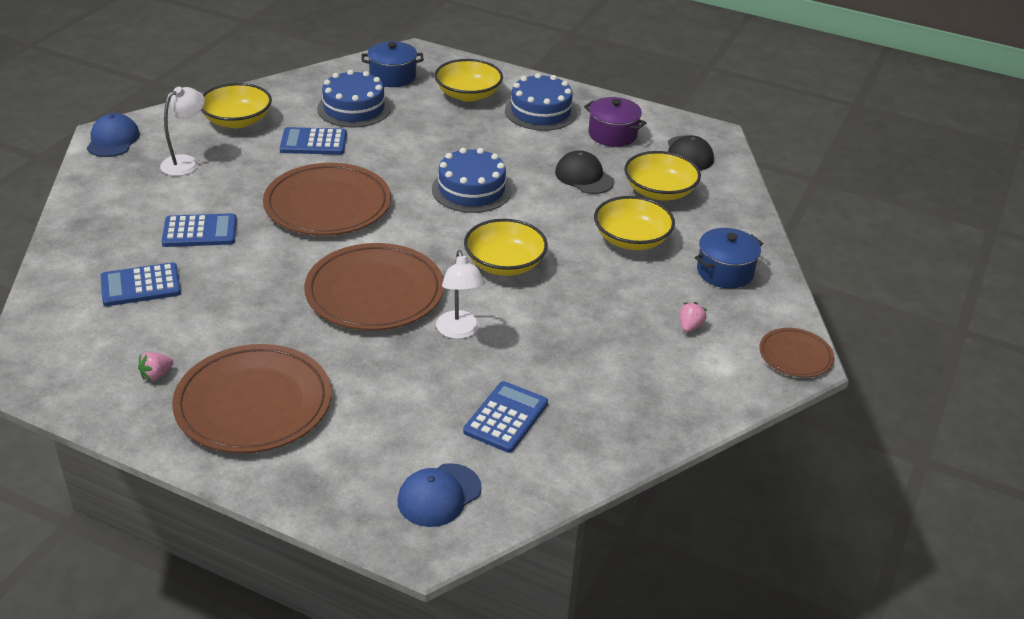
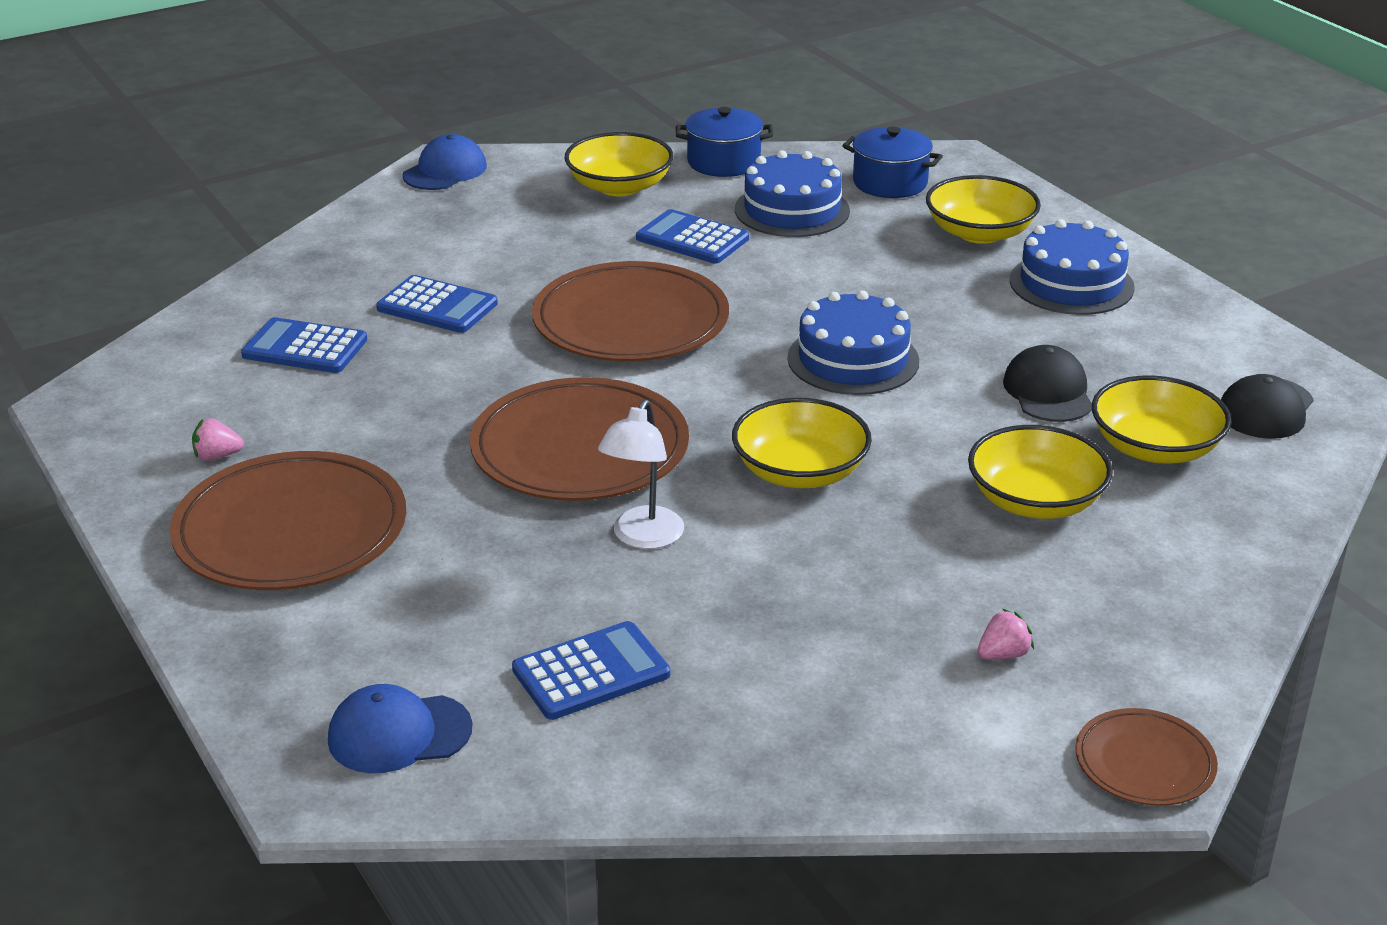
camera: 35 degrees right, 5 degrees down
white lamp [160,87,205,176] -> none
purple pot [584,97,646,147] -> none
blue pot [695,228,763,288] -> blue pot moved to [676,107,773,177]

